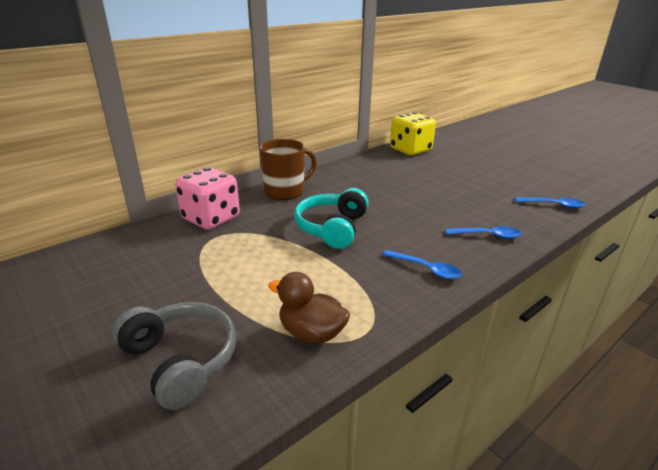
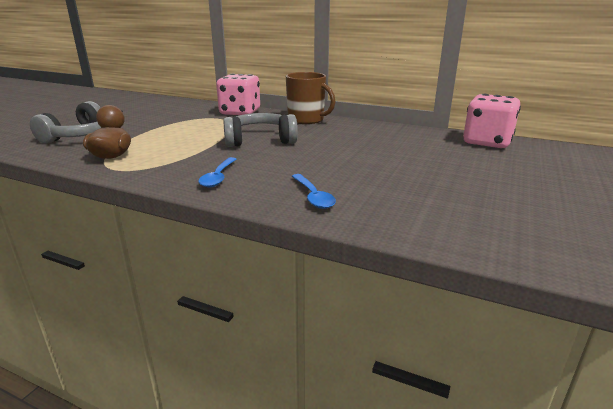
camera: 65 degrees right, 5 degrees down
turquoise headphones [294,188,369,249] -> grey headphones [223,113,298,147]
yellow dice [390,112,436,155] -> pink dice [463,94,521,148]
blue spoon [515,198,585,209] -> none

